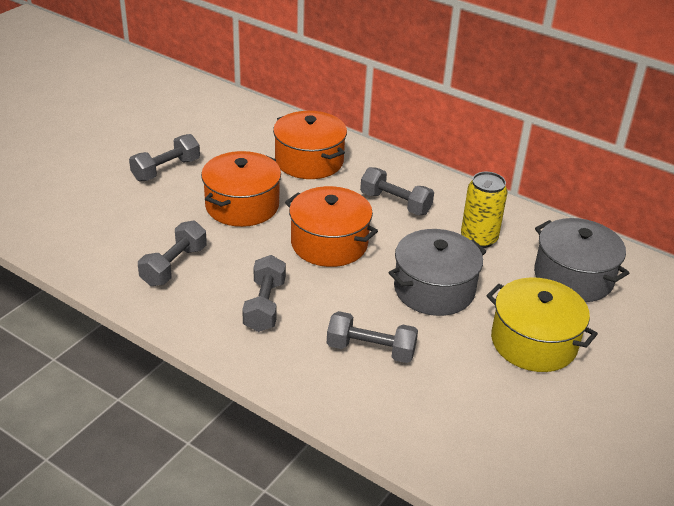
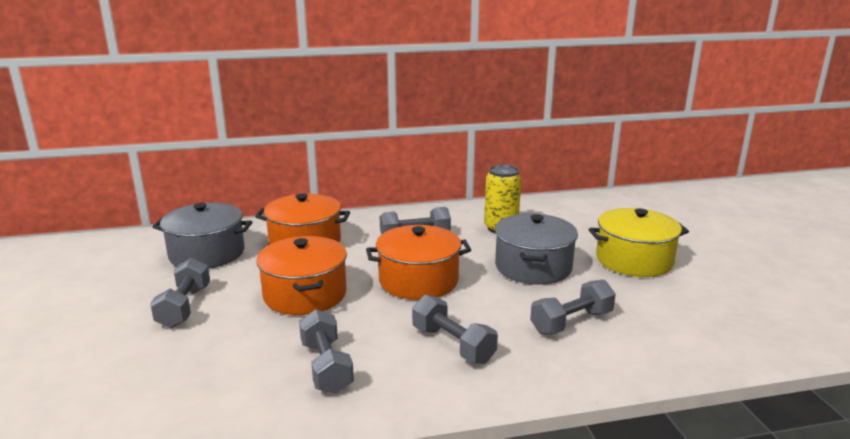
camera: 45 degrees left, 15 degrees down
grey pot [534,218,629,302] -> grey pot moved to [152,203,252,269]

